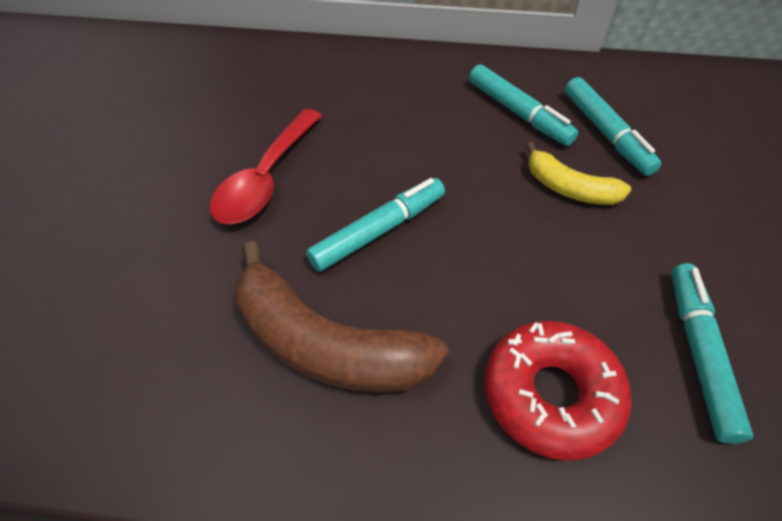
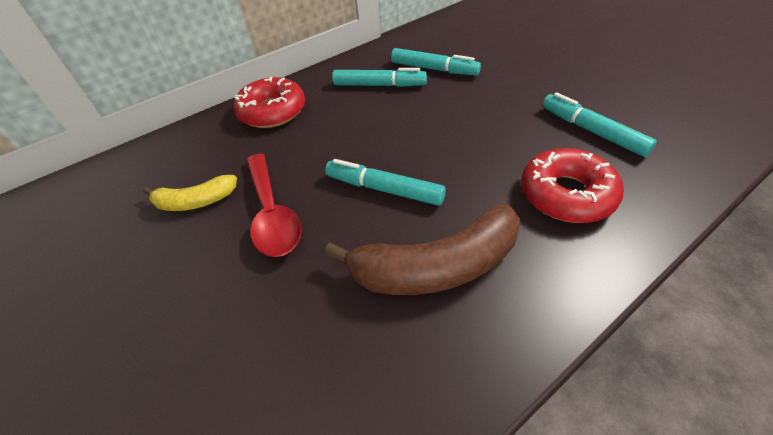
camera: 40 degrees left, 5 degrees down
turquoise marker [306,178,445,272] -> turquoise marker turned 75 degrees counterclockwise [325,159,446,206]
yellow banana [526,142,632,205] -> yellow banana moved to [143,175,237,211]
none -> red donut [233,77,305,128]

